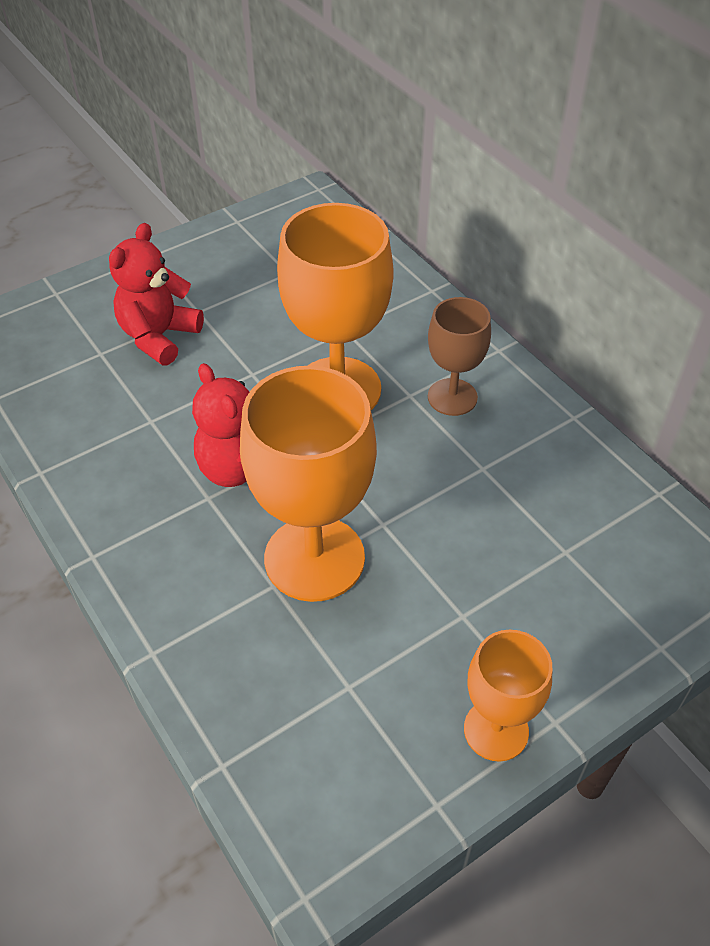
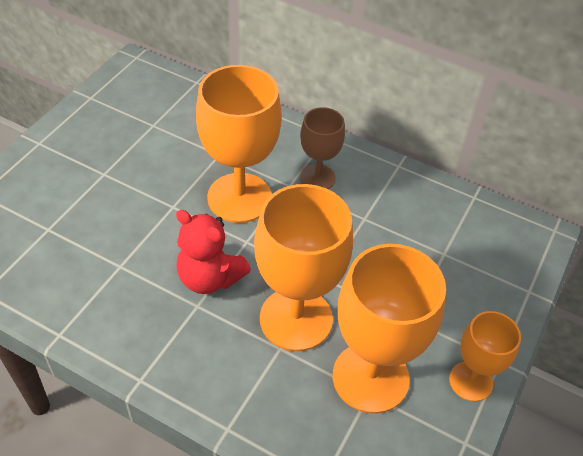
camera: 30 degrees left, 0 degrees up
red teddy bear [109,223,204,365] -> none
none -> orange goblet [333,244,446,414]

